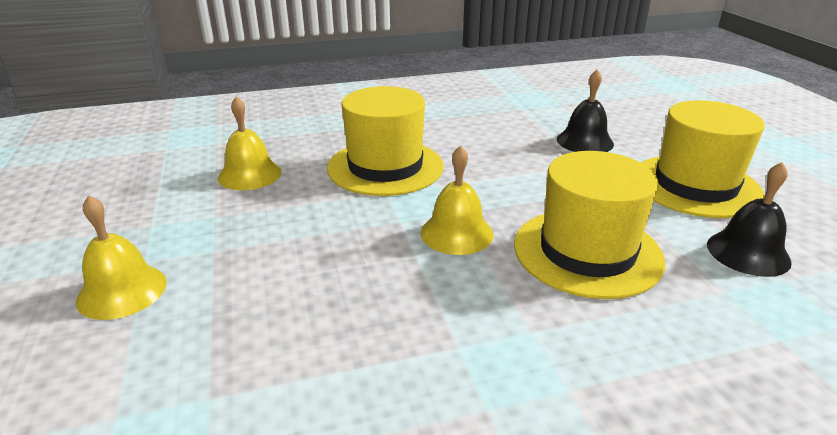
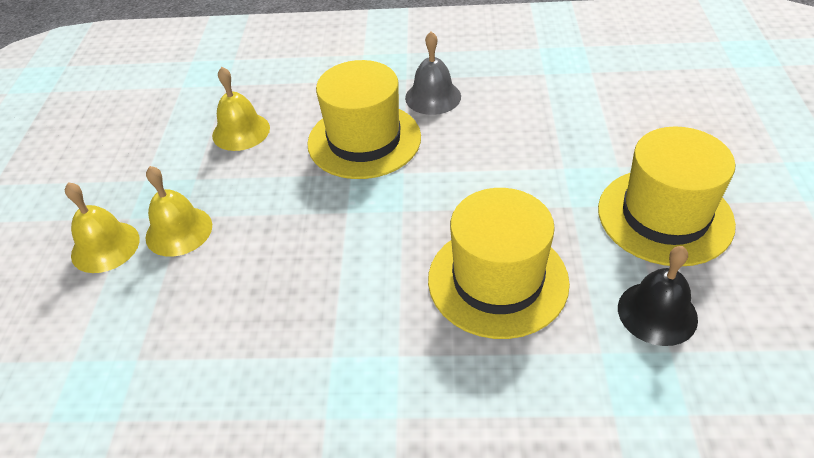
camera: 20 degrees right, 15 degrees up
yellow bell [421,145,493,255] -> yellow bell moved to [146,166,212,257]
black bell [557,69,614,152] -> none
none -> grey bell [405,31,461,115]

